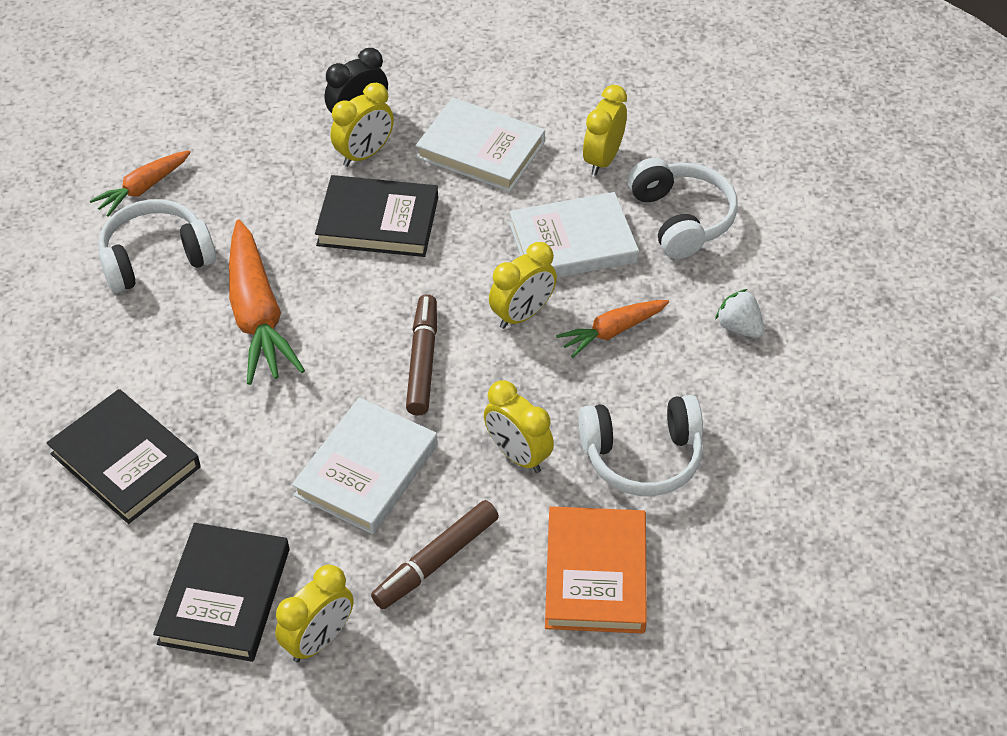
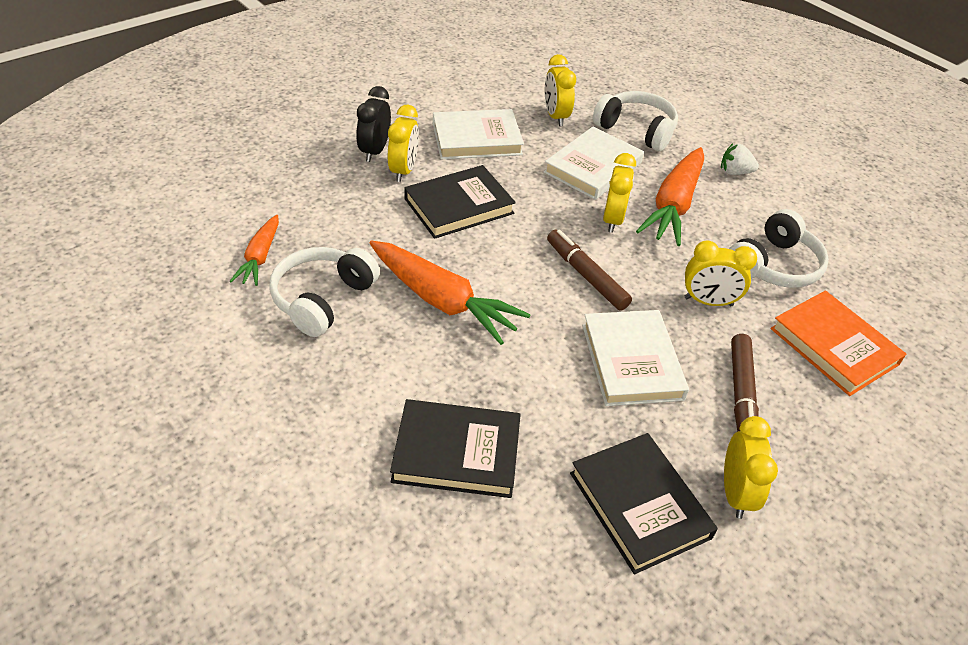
camera: 40 degrees left, 5 degrees down
orange carrot [556,300,669,358] -> orange carrot [636,147,704,246], size x1.76

